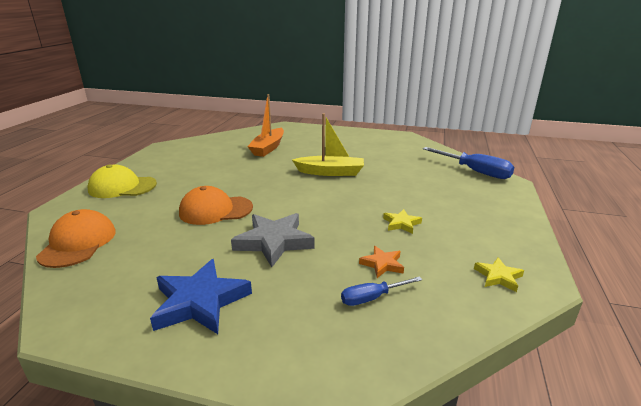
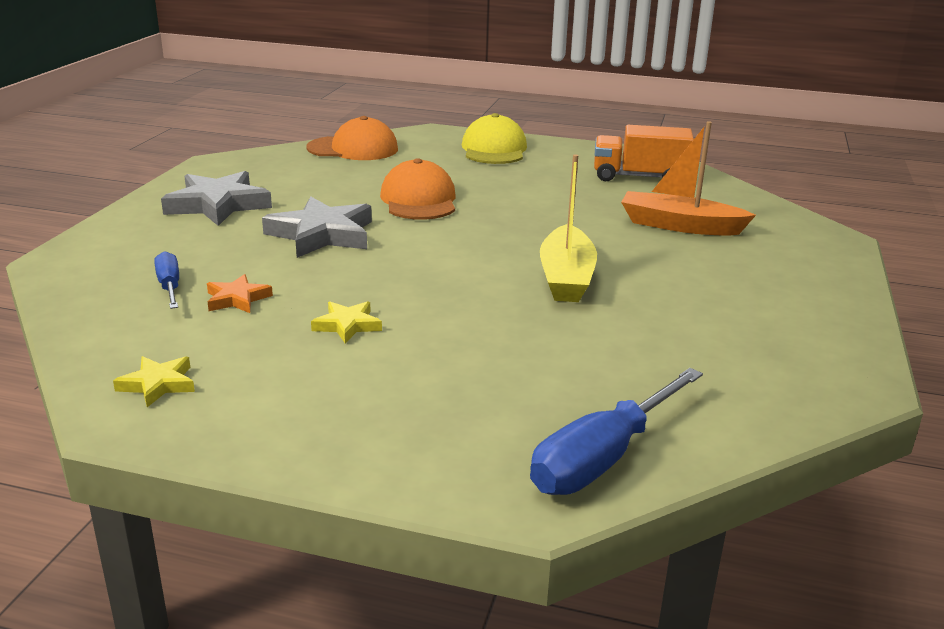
camera: 90 degrees right, 0 degrees up
blue star [150,259,252,334] -> grey star [161,171,272,226]
none -> orange truck [594,125,694,181]

